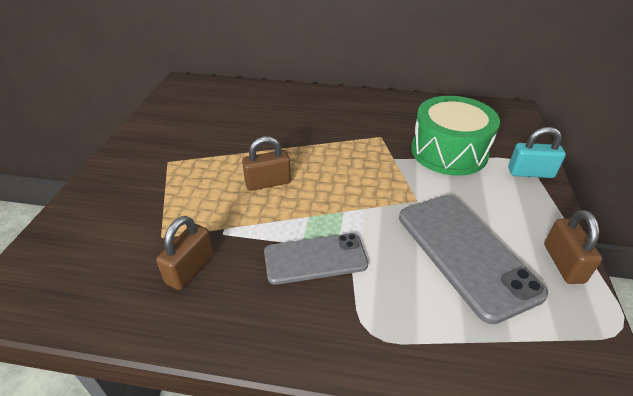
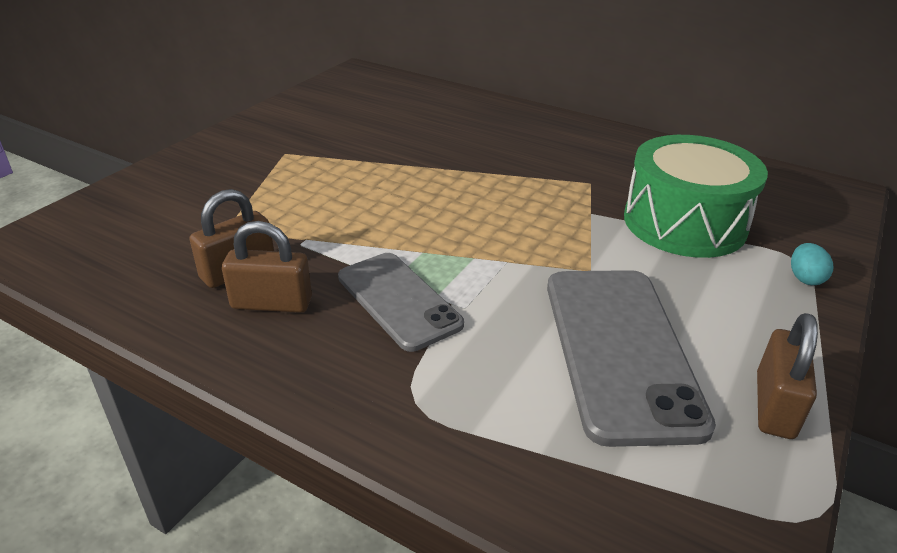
camera: 20 degrees right, 5 degrees down
brown padlock [242,136,291,191] -> brown padlock moved to [222,221,312,313]
grey phone [264,233,368,285] -> grey phone turned 45 degrees clockwise [338,253,464,352]
turquoise padlock [508,127,566,178] -> turquoise egg [791,243,833,285]

